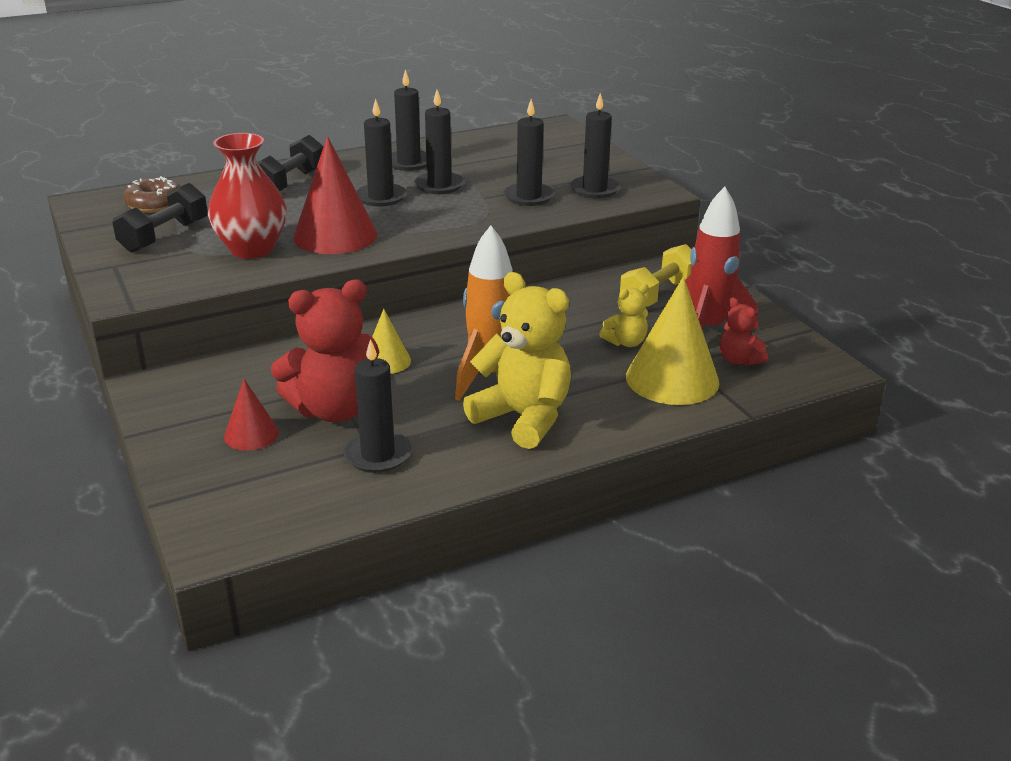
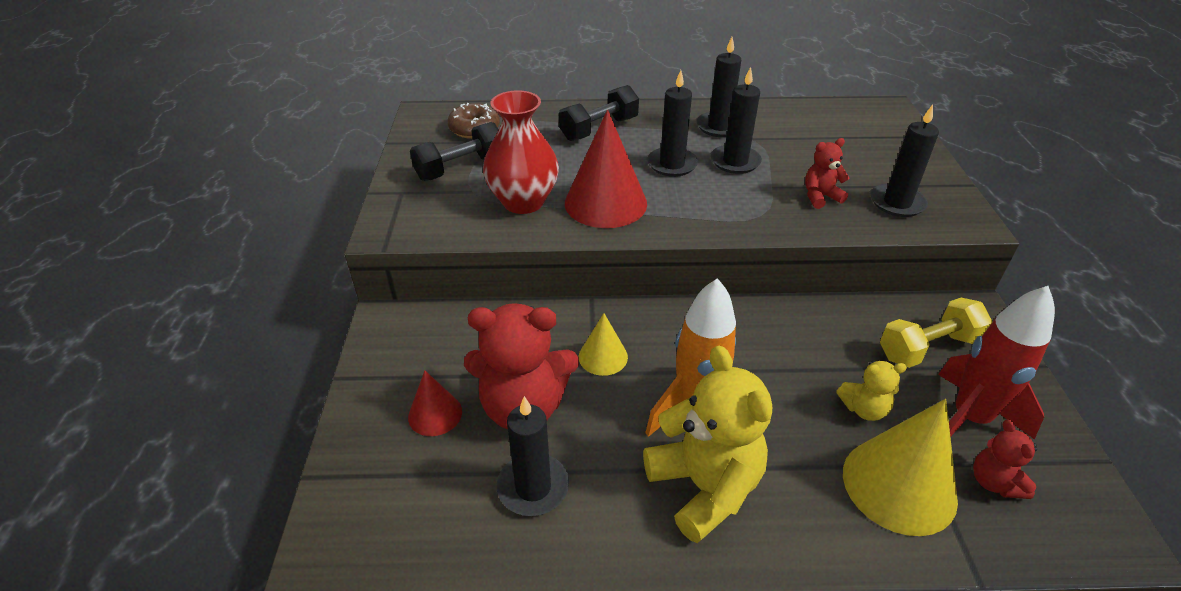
camera: 25 degrees right, 10 degrees up
black candle [504,99,555,206] -> red teddy bear [805,138,850,209]

